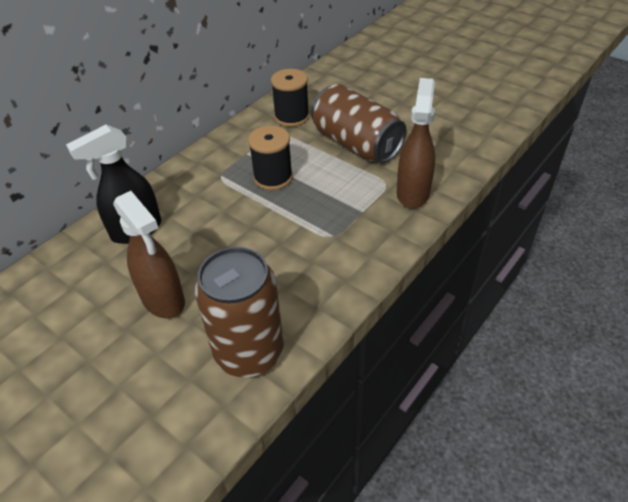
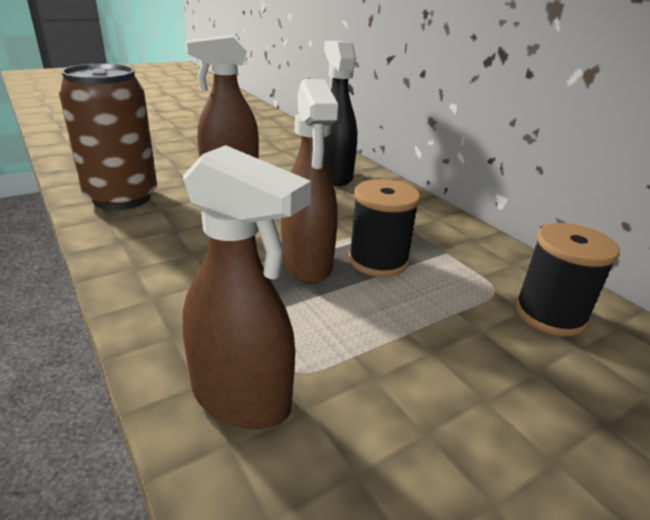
camera: 105 degrees right, 15 degrees down
brown can [311,84,407,163] -> none
none -> brown spray bottle [281,79,338,284]

